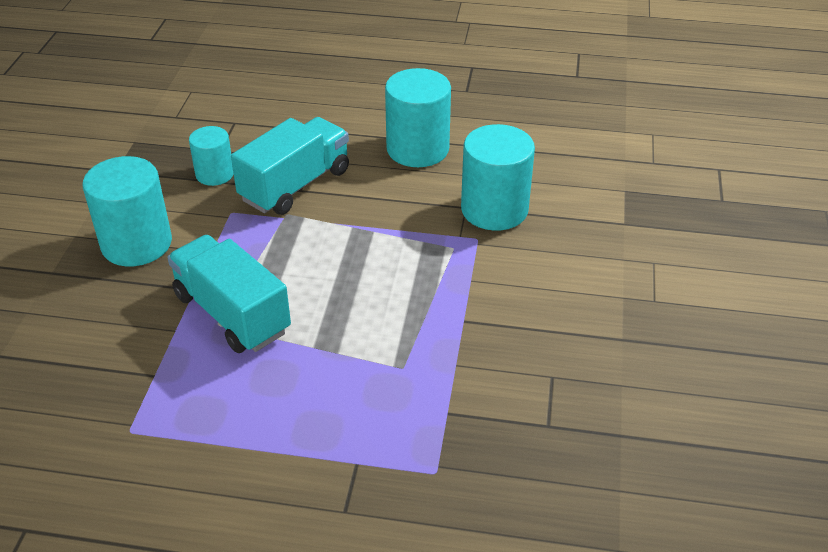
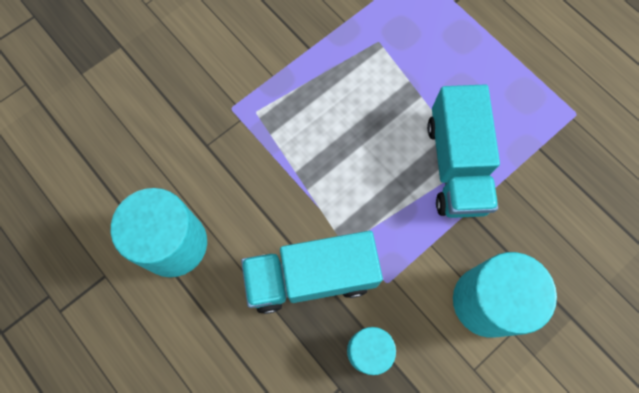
camera: 140 degrees left, 30 degrees up
turquoise cylinder [461,124,535,231] -> none

